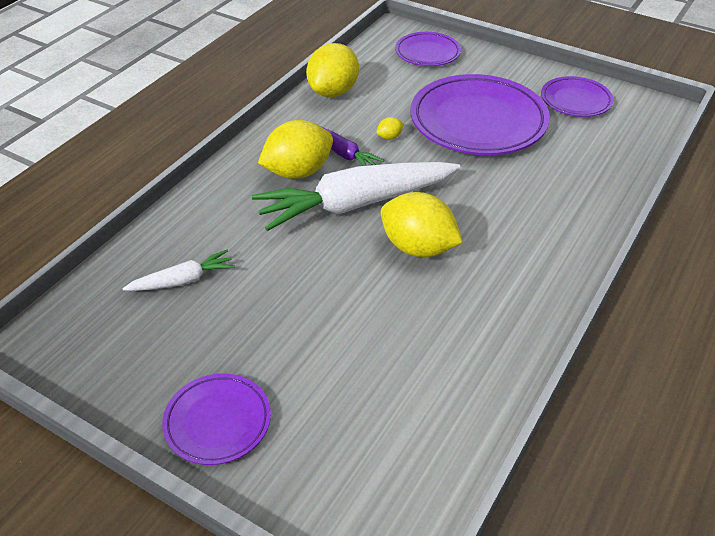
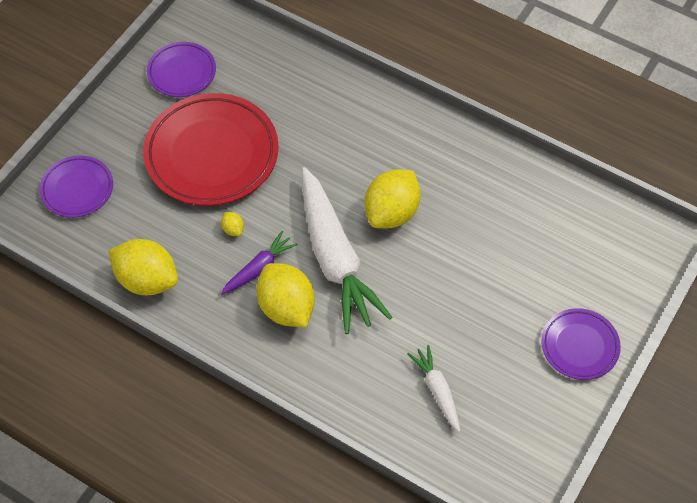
camera: 90 degrees left, 15 degrees up
purple plate [411,74,550,155] -> red plate [143,93,279,206]

